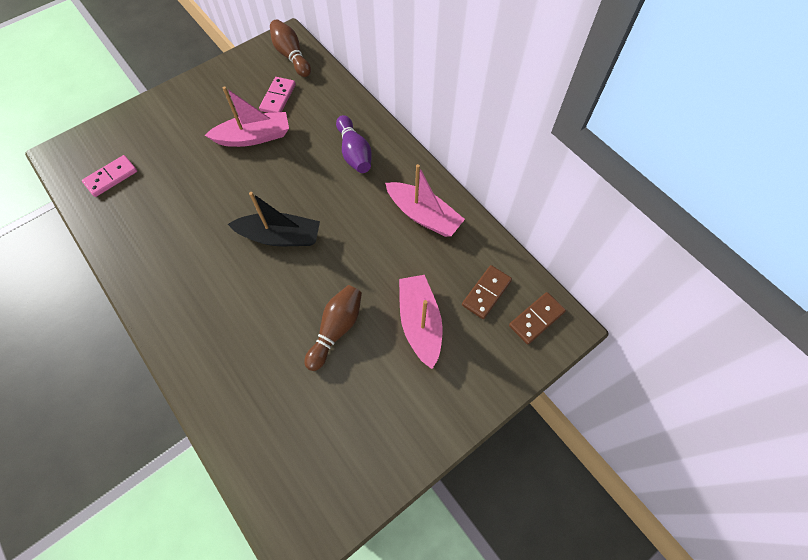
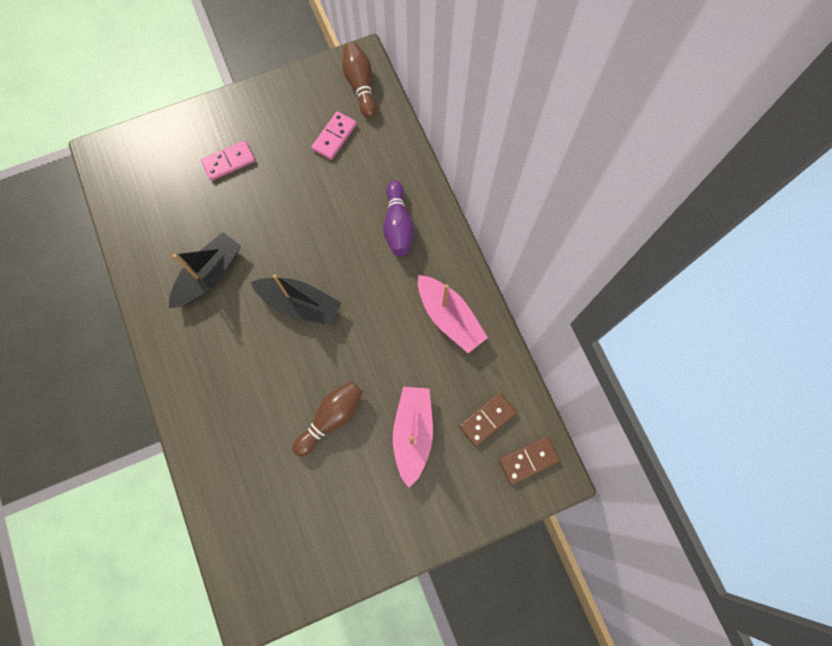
camera: 15 degrees right, 10 degrees up
pink domino [82,155,137,197] -> pink domino moved to [201,141,255,181]
pink boat [205,86,289,147] -> none
none -> black boat [169,232,241,308]

